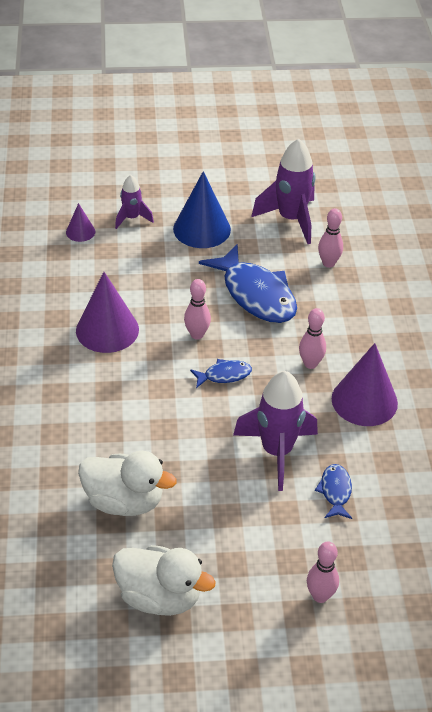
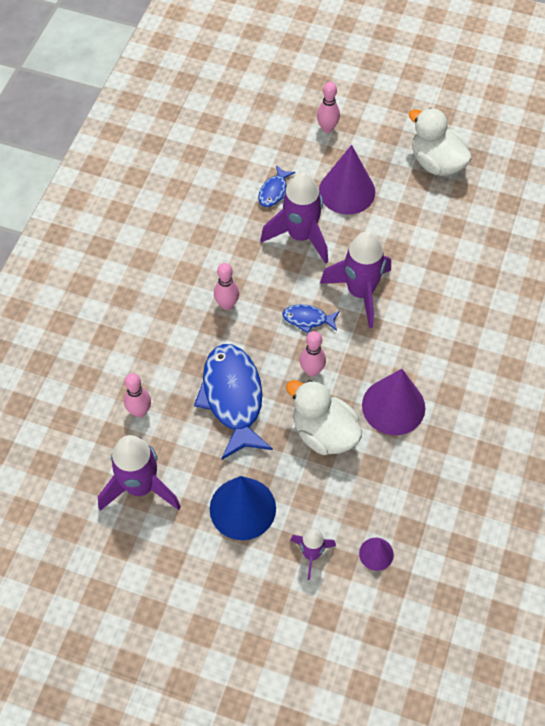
camera: 155 degrees left, 15 degrees up
white duck [78,451,176,516] -> white duck moved to [286,380,362,455]
purple cone [332,343,398,426] -> purple cone moved to [319,145,375,215]
none -> purple rocket [320,231,391,328]

